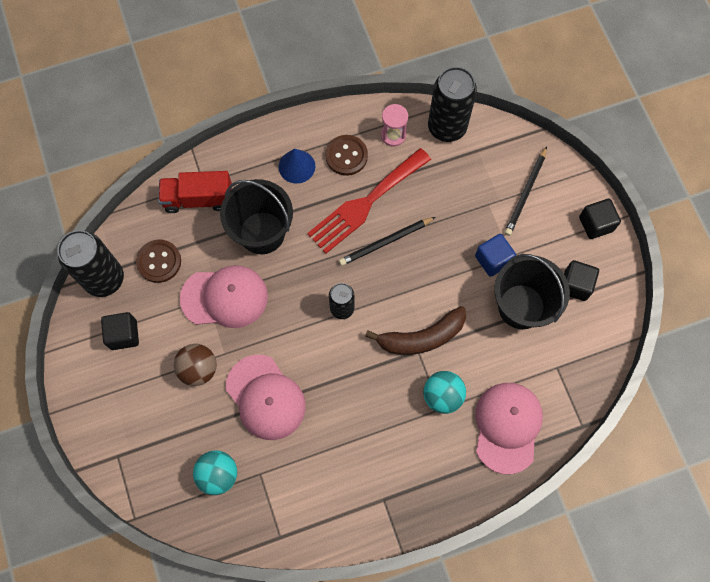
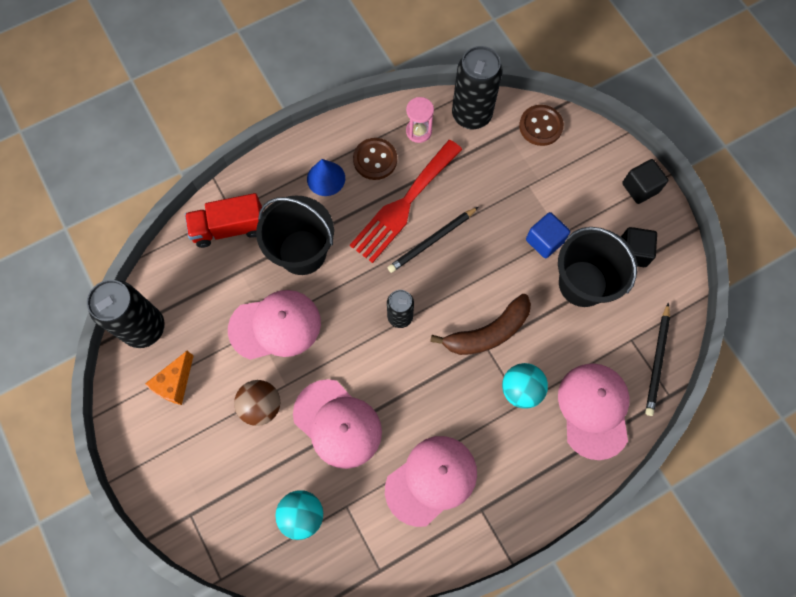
camera: 10 degrees left, 0 degrees up
black cube [101,312,139,350] -> orange cheese [145,351,193,405]
brown button [136,239,181,283] -> brown button moved to [519,105,564,146]
black pencil [504,146,547,236] -> black pencil moved to [645,303,670,416]
none -> pink cap [385,436,477,527]

